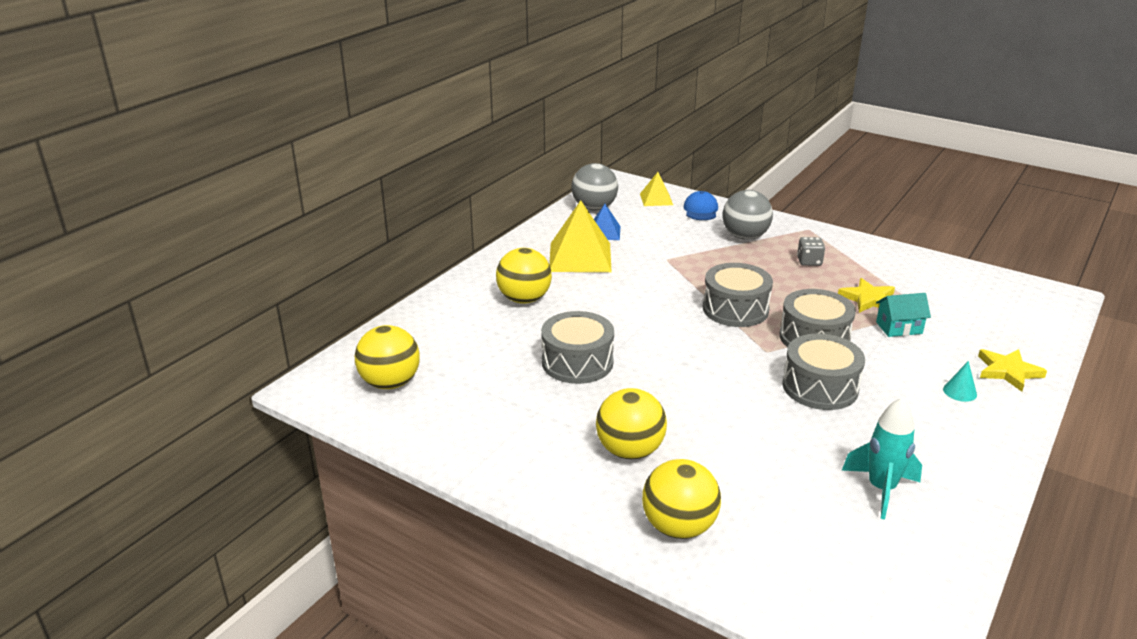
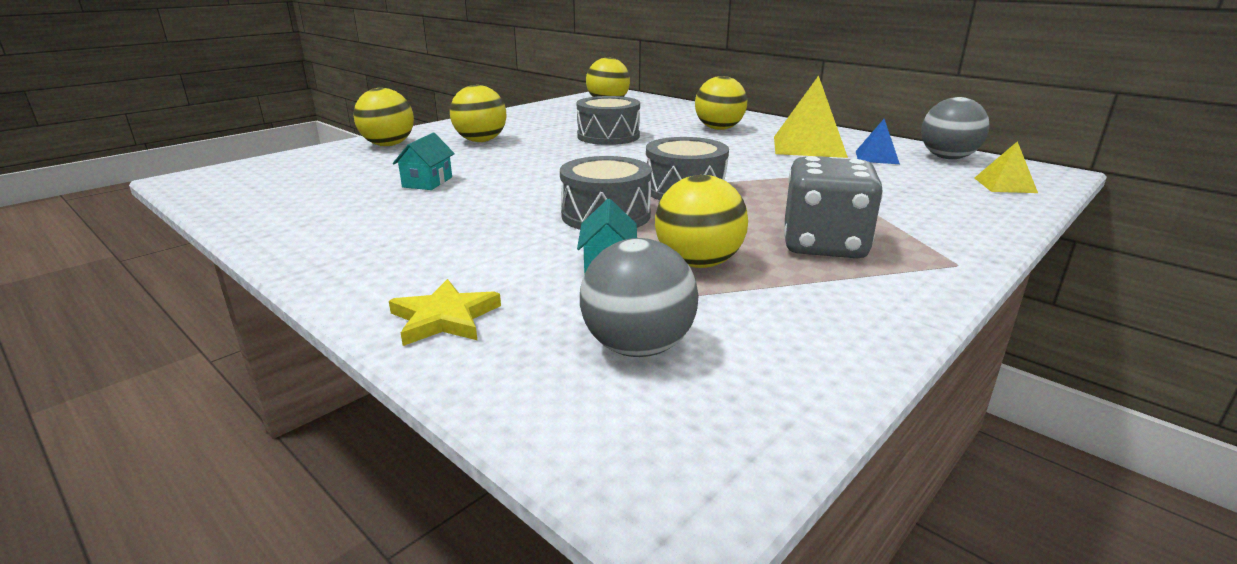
camera: 100 degrees right, 5 degrees down
blue cap [684,191,718,220] -> none
grey ball [722,190,773,240] -> grey ball moved to [580,238,699,357]
grey drum [783,334,865,410] -> none
grey dice [797,237,825,266] -> grey dice [784,156,883,258], size x2.13
yellow star [838,278,895,313] -> yellow ball [655,175,748,268]
turquoise rocket [842,397,922,520] -> none
turquoise cone [943,361,977,402] -> none
none -> turquoise house [393,133,455,190]

